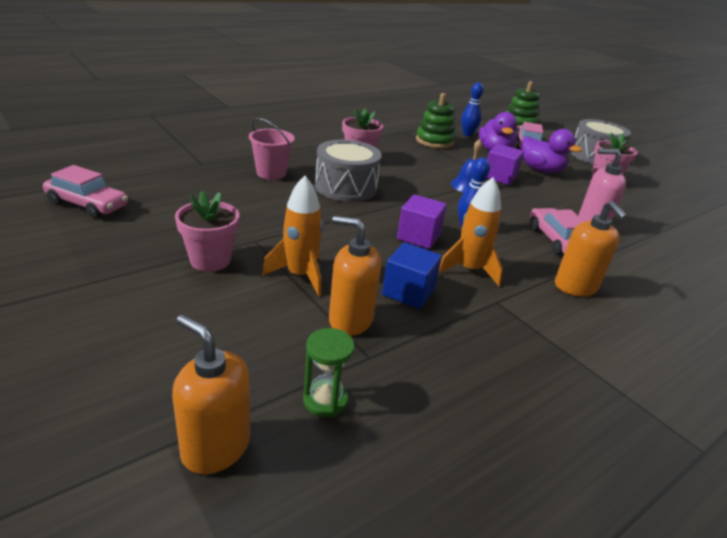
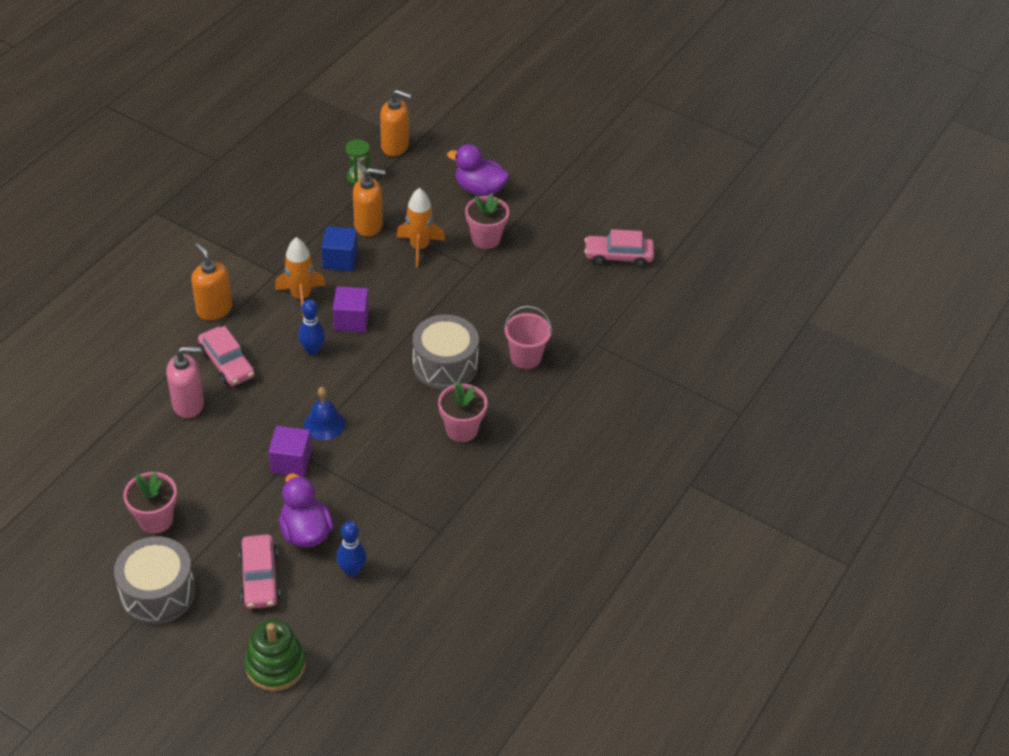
camera: 160 degrees right, 15 degrees up
green stacking toy [416,93,456,148] -> none
purple duck [522,129,582,173] -> purple duck moved to [447,144,509,196]

